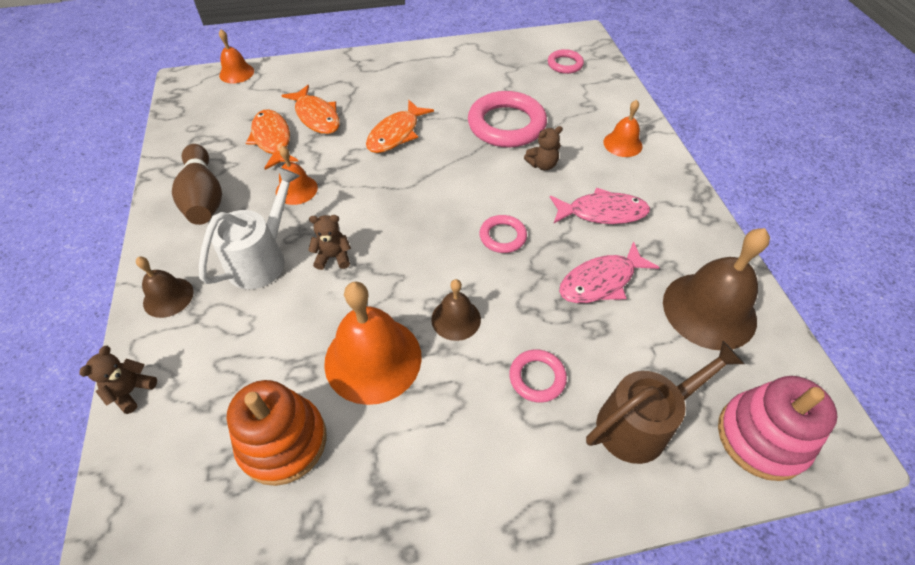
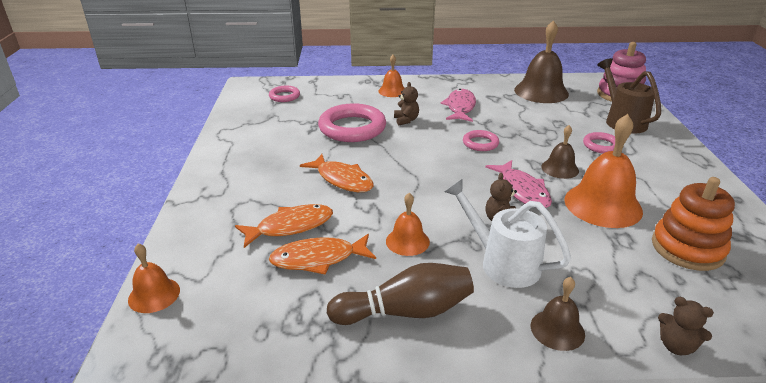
camera: 80 degrees left, 20 degrees down
pink fish [559,241,659,303] -> pink fish moved to [485,160,552,208]

